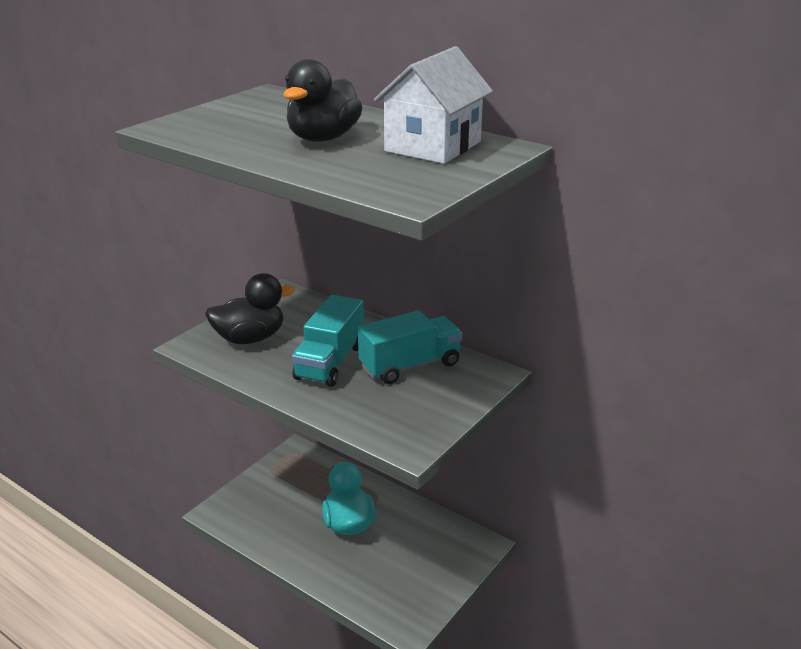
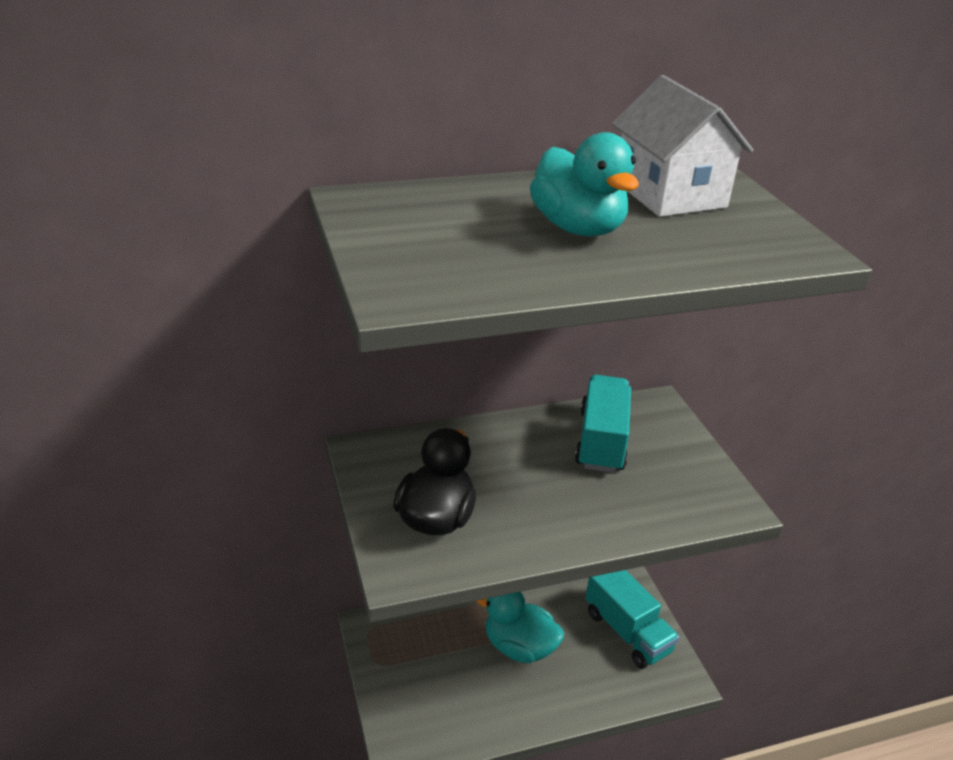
camera: 55 degrees left, 5 degrees up
black duck [283,59,362,142] -> turquoise duck [530,132,639,236]
turquoise truck [292,295,364,387] -> turquoise truck moved to [585,570,679,669]

